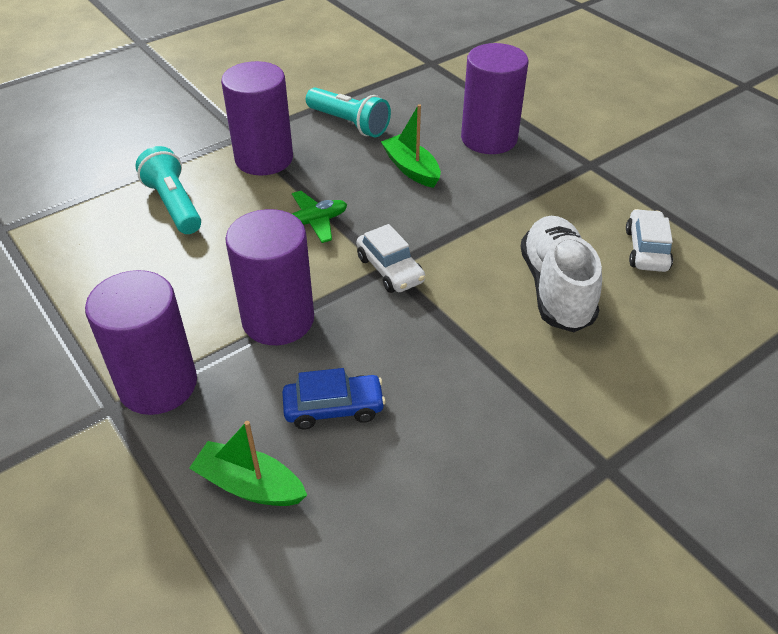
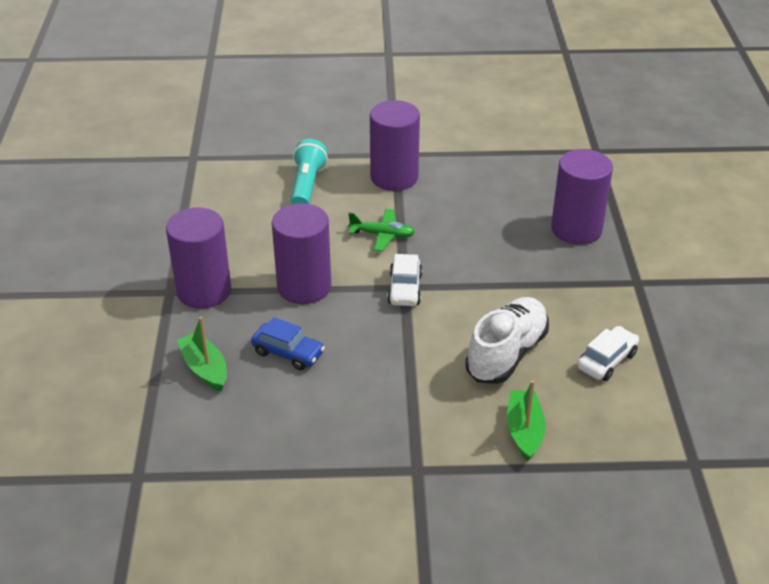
camera: 35 degrees right, 5 degrees down
turquoise flashlight [306,88,391,137] -> none
green boat [381,104,441,188] -> green boat moved to [507,380,545,461]

